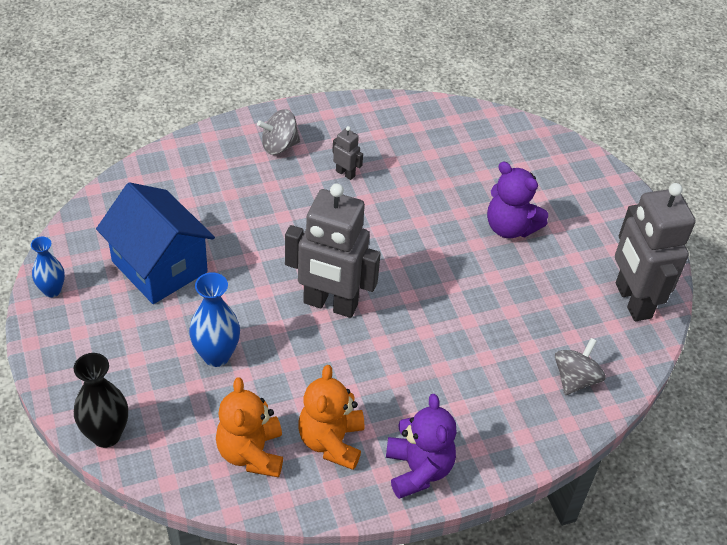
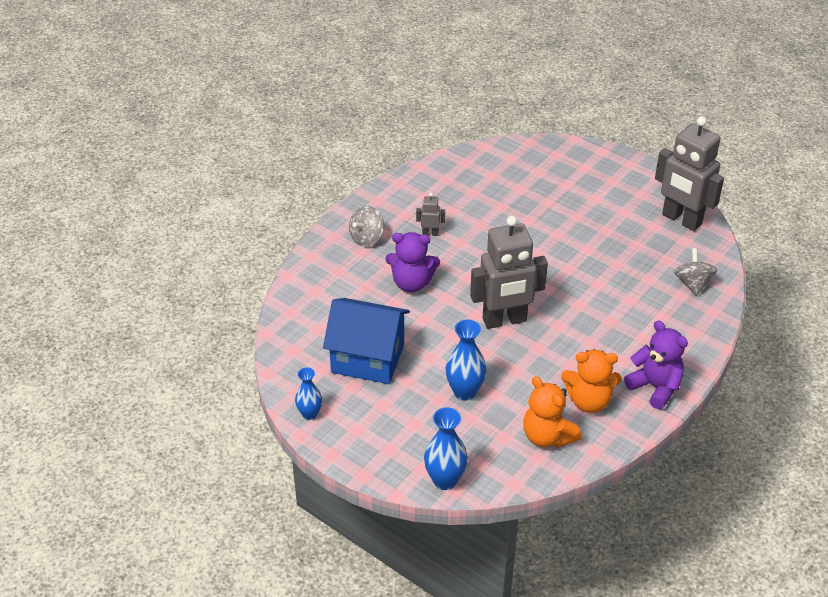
camera: 30 degrees left, 5 degrees down
black vase [74,353,128,448] -> blue vase [424,407,468,490]
orange teddy bear [298,365,364,470] -> orange teddy bear turned 60 degrees counterclockwise [561,349,621,413]
purple teddy bear [487,162,548,238] -> purple teddy bear moved to [386,232,440,293]

